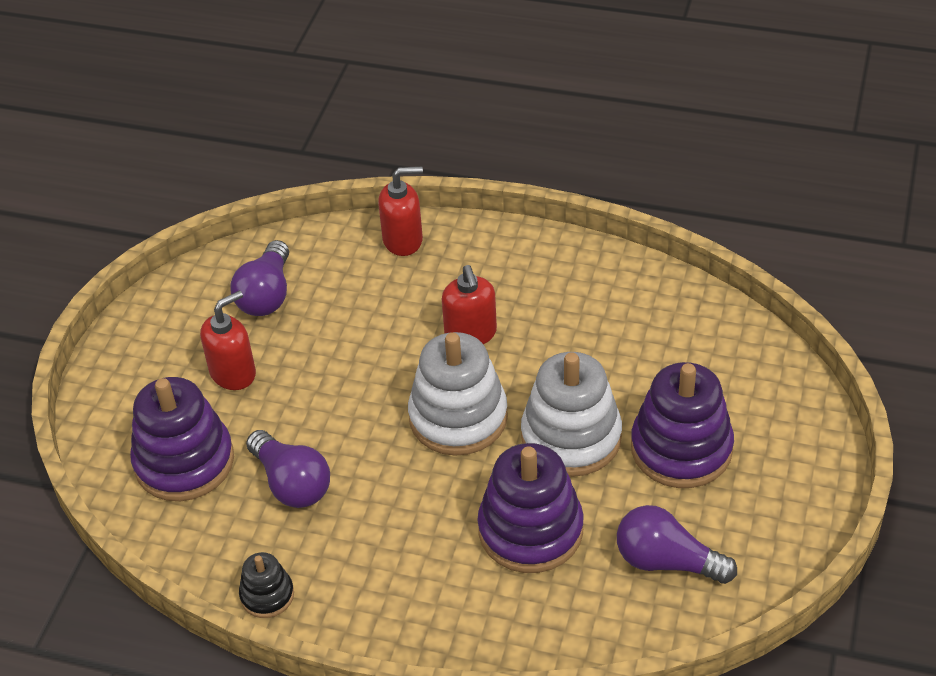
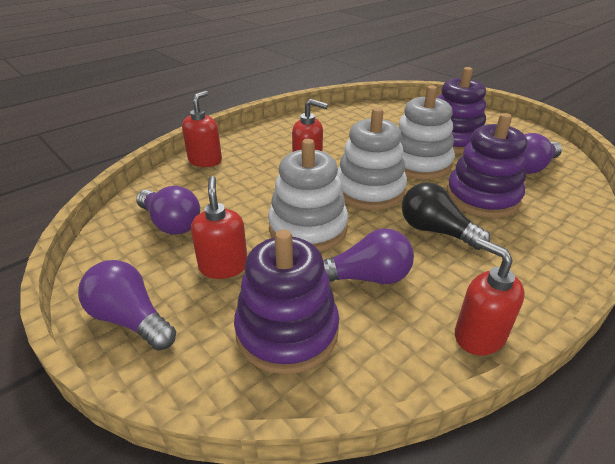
camera: 60 degrees left, 10 degrees down
black stacking toy [239,552,294,618] -> red soap dispenser [455,238,525,355]
none -> purple light bulb [78,260,176,351]
none -> white stacking toy [268,139,348,251]
none -> black light bulb [402,182,491,250]

